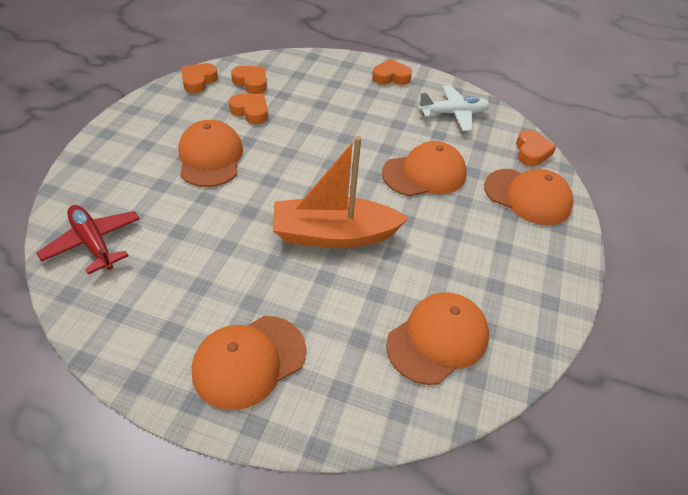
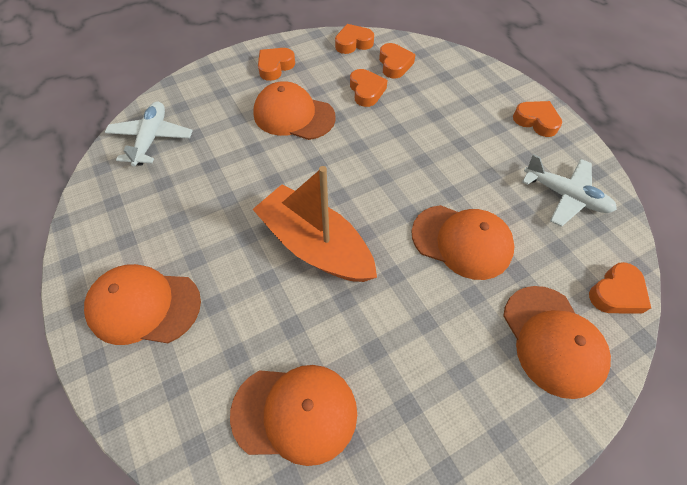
camera: 45 degrees right, 10 degrees up
red plane [36,205,140,274] -> white plane [105,101,193,167]
orange cap [178,120,243,187] -> orange cap turned 105 degrees counterclockwise [253,81,336,140]
none -> orange heart [258,48,295,81]

